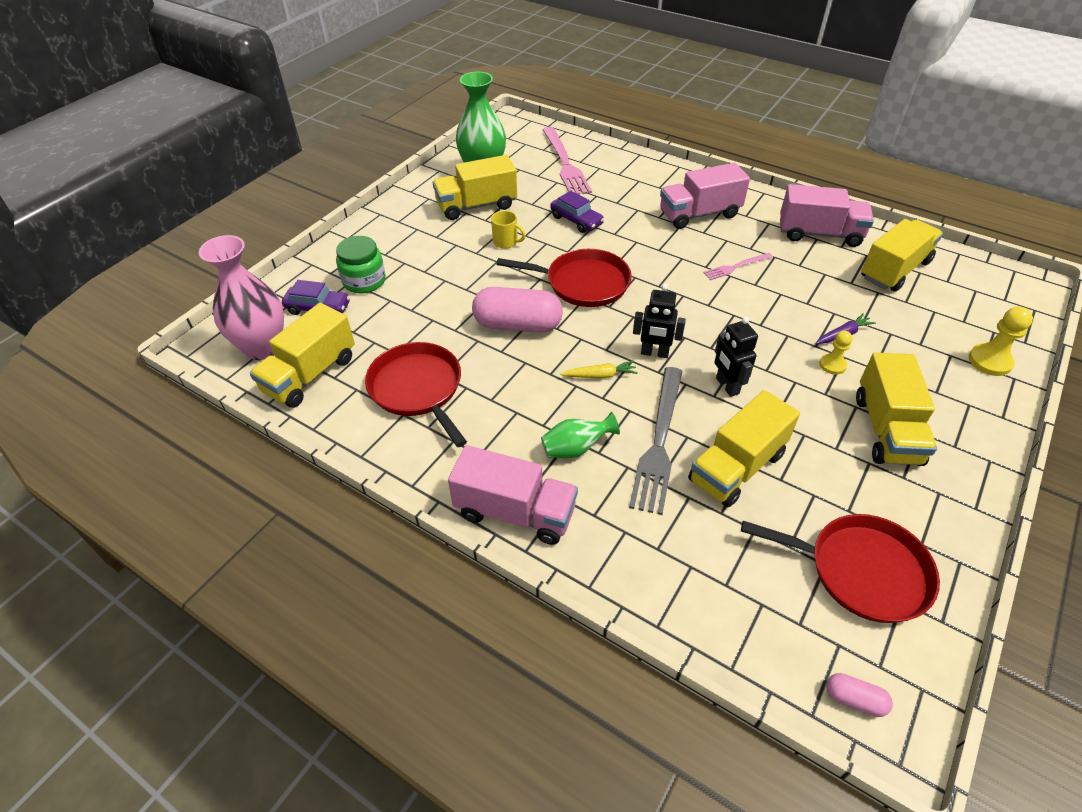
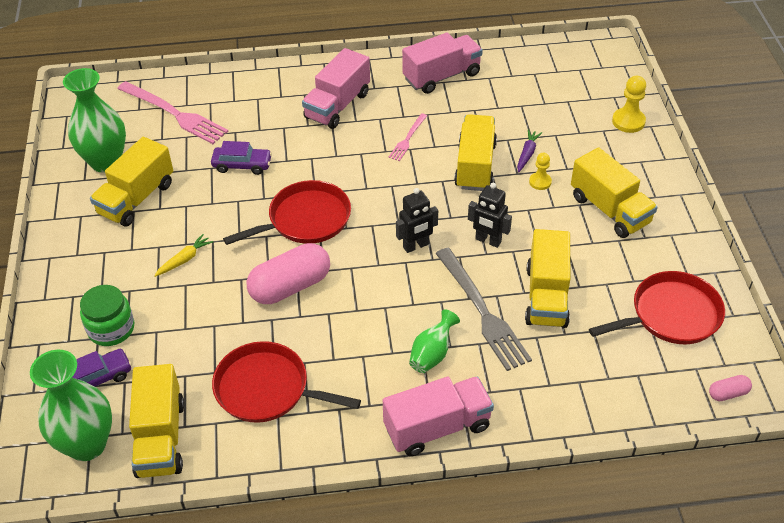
camera: 40 degrees left, 0 degrees up
pink vase [199,235,284,360] -> green vase [30,350,112,461]
yellow mug [491,210,526,249] -> none
yellow carrot [560,361,638,379] -> yellow carrot moved to [154,234,213,277]
yellow truck [861,219,943,292] -> yellow truck moved to [454,114,497,191]

